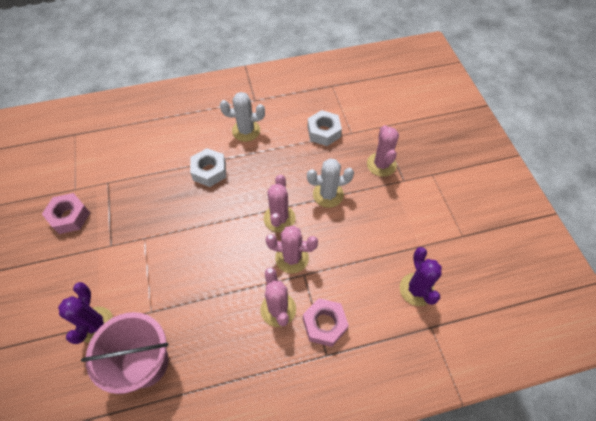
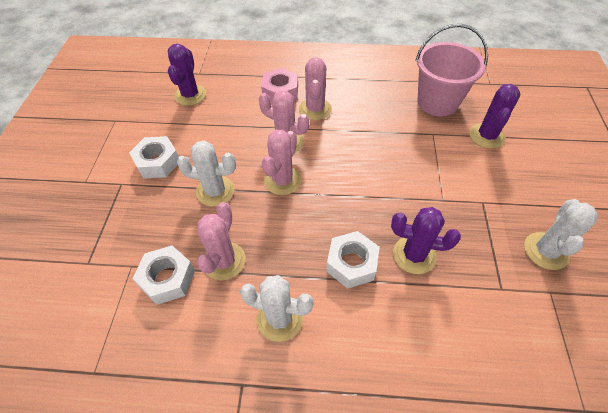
camera: 160 degrees left, 5 degrees down
pink nut [42,193,90,234] -> white cactus [524,199,598,270]
pink cactus [367,125,399,177] -> pink cactus moved to [196,202,246,280]
none -> white nut [129,136,179,179]
none -> purple cactus [391,207,461,274]

